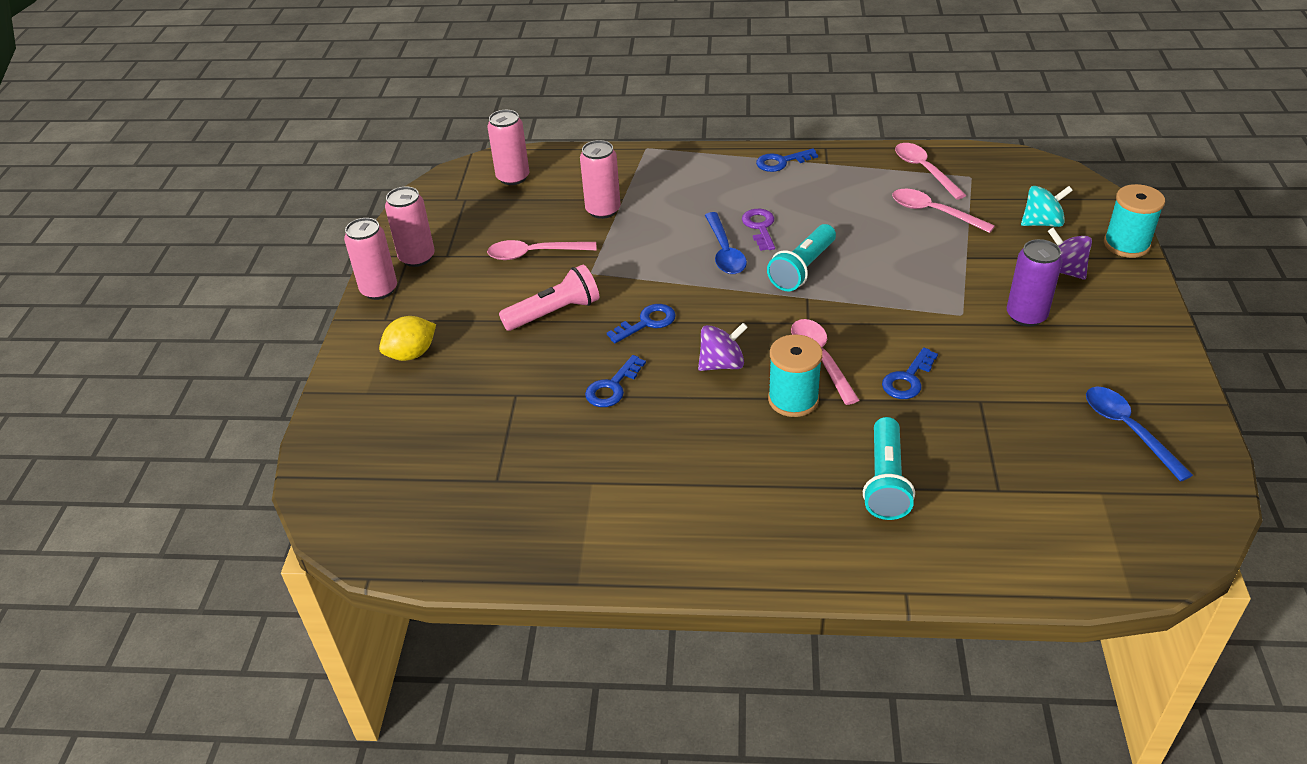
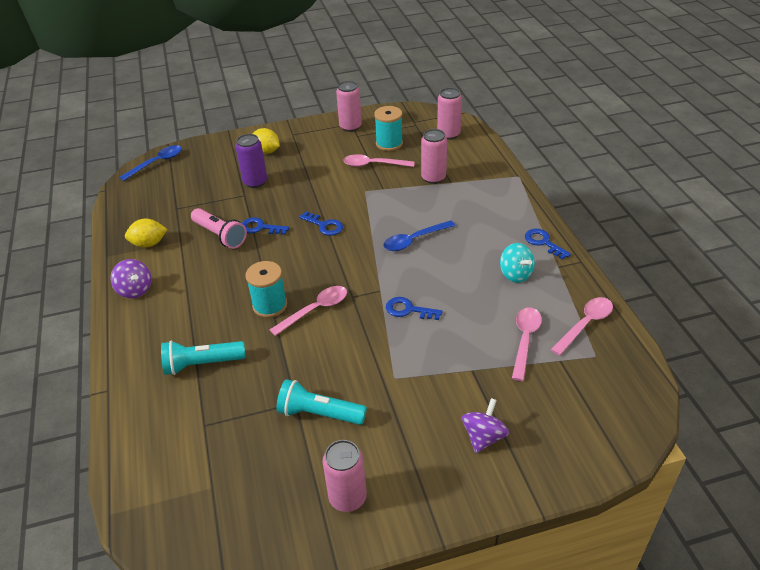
camera: 70 degrees right, 0 degrees up
pink can [344,218,397,300] -> pink can moved to [322,440,367,512]
pink spoon [487,240,597,260] -> pink spoon turned 60 degrees counterclockwise [343,154,415,167]
pink flashlight [499,265,599,331] -> pink flashlight moved to [191,208,247,249]
purple spinning top [698,323,748,371] -> purple spinning top moved to [111,259,151,298]
purple key [742,209,775,251] -> none
turquoise flashlight [767,224,836,291] -> turquoise flashlight moved to [277,379,367,425]
blue key [882,347,938,399] -> blue key moved to [386,297,442,320]
purple can [1007,239,1063,327] -> purple can moved to [236,134,267,188]
turquoise spinning top [1021,186,1073,227] -> turquoise spinning top moved to [500,243,535,283]
blue spoon [1086,387,1193,482] -> blue spoon moved to [119,145,182,181]
turquoise spool [1104,184,1165,258] -> turquoise spool moved to [374,106,403,151]
none -> yellow lemon [125,219,167,248]

